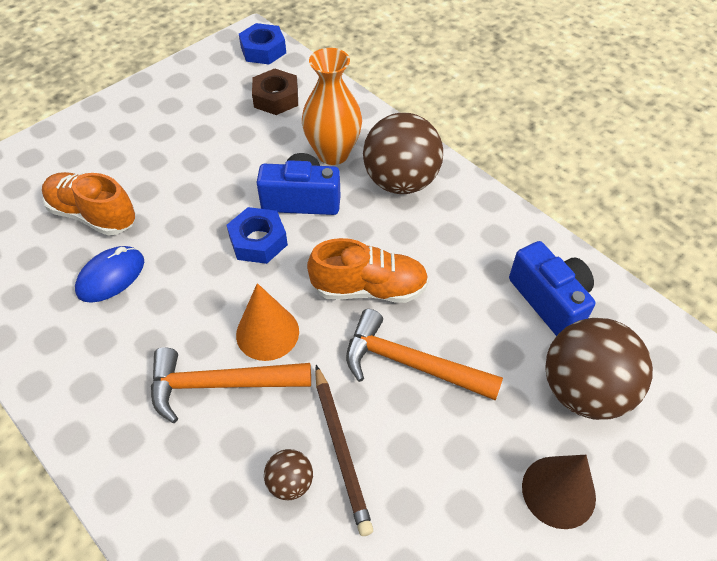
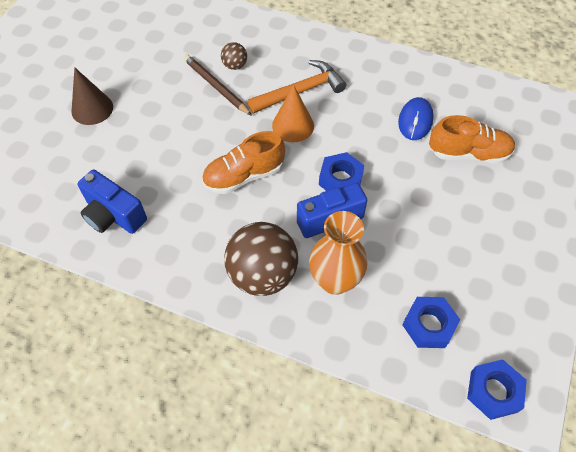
camera: 155 degrees right, 5 degrees up
brown nut [252,69,298,115] -> blue nut [402,297,460,348]
orange hammer [346,309,503,401] -> none
brown ball [545,318,653,420] -> none

